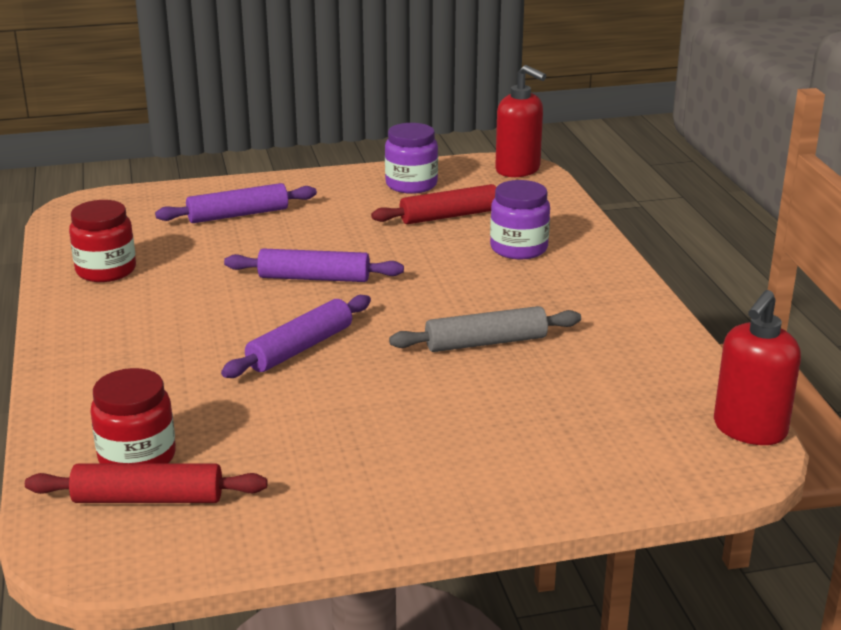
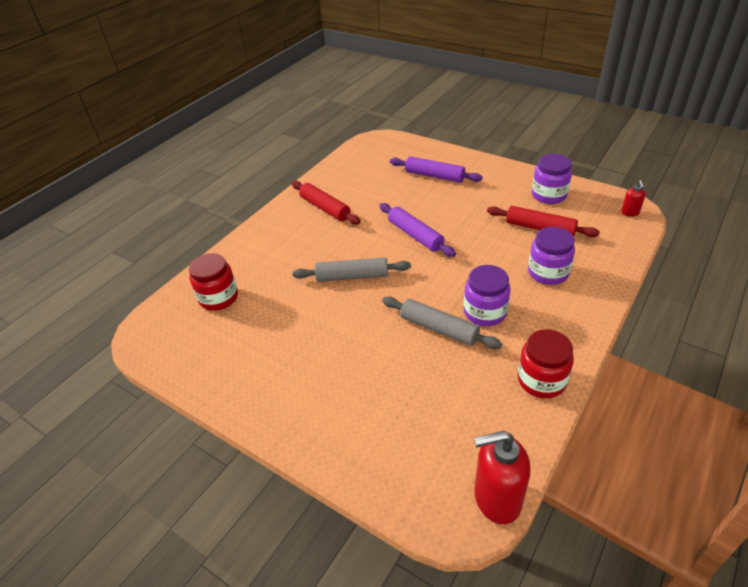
camera: 50 degrees right, 15 degrees up
red rolling pin [25,463,267,503] -> red rolling pin moved to [292,181,360,225]
red jar [69,200,136,282] -> red jar moved to [518,329,574,398]
purple rolling pin [221,295,371,378] -> grey rolling pin [292,258,411,282]
red soap dispenser [495,65,546,177] -> red soap dispenser [621,180,646,216], size x0.49
none -> purple jar [464,265,511,326]

